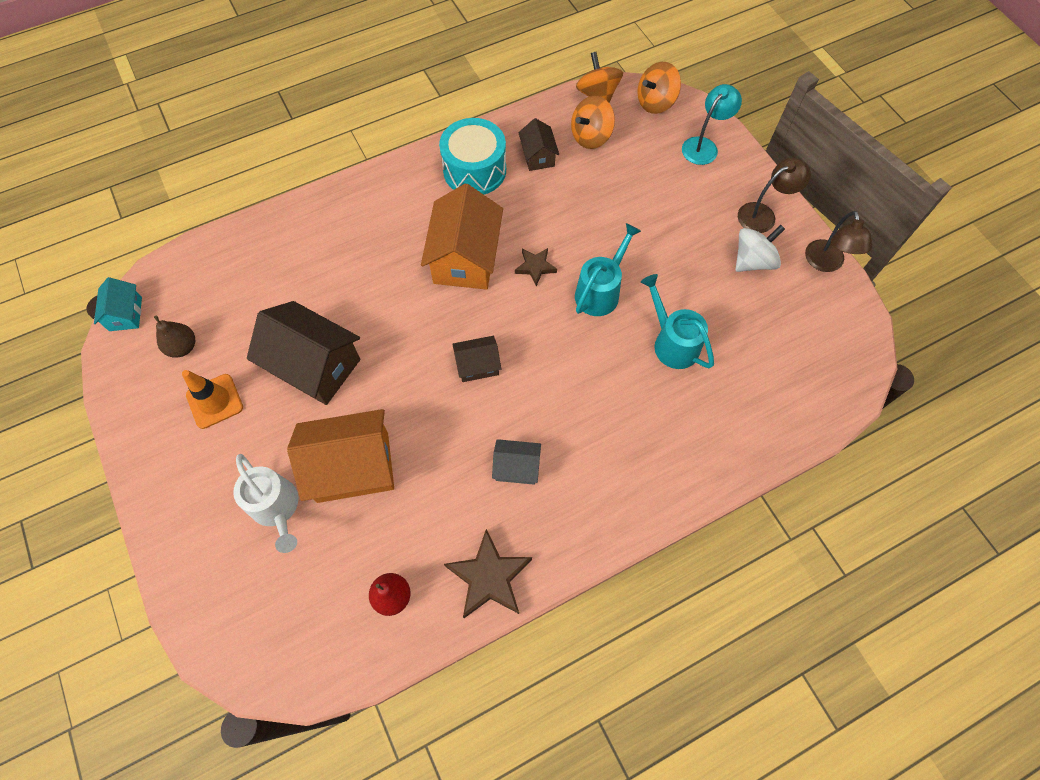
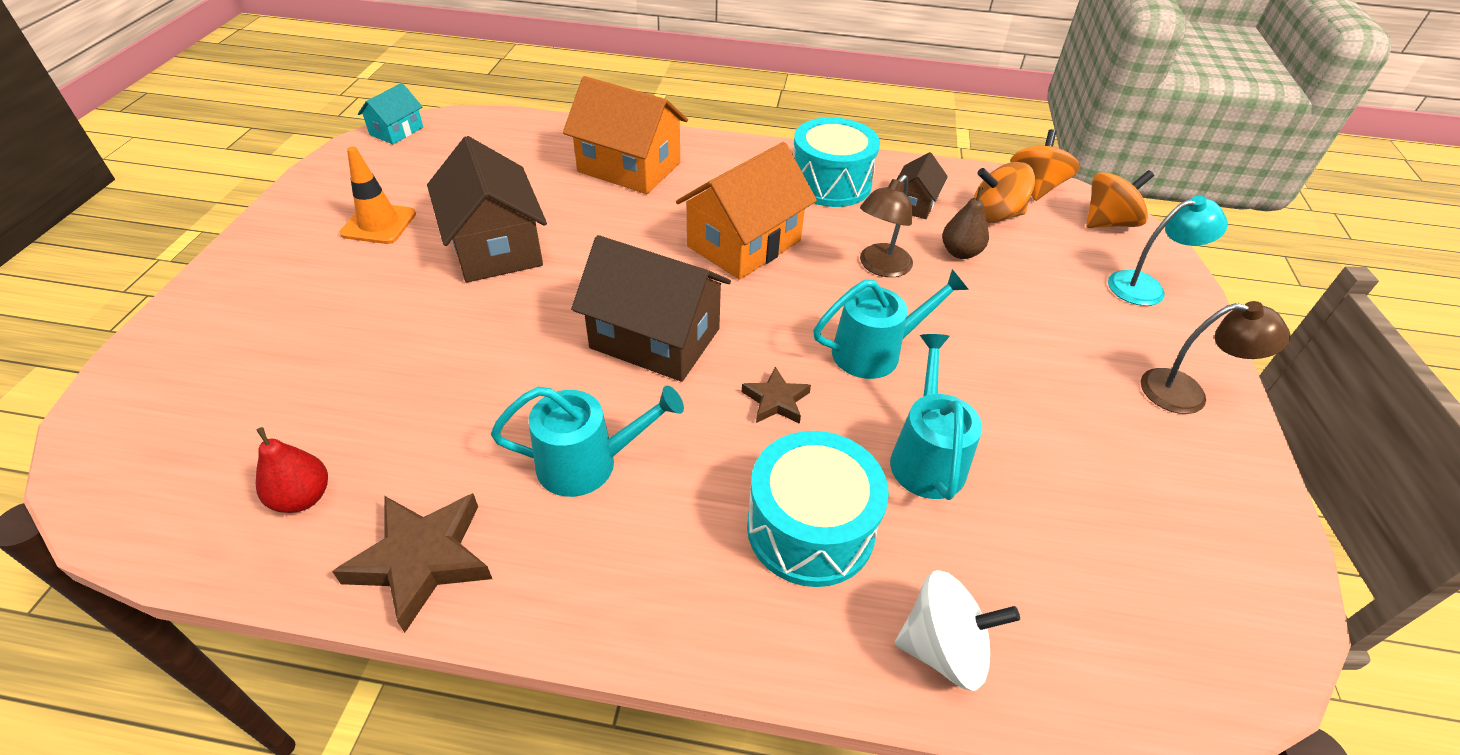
camera: 35 degrees right, 20 degrees down
brown pear [154,316,195,358] -> brown pear moved to [942,187,989,259]
white watering can [233,454,298,553] -> none
orange house [287,409,394,503] -> orange house moved to [563,76,688,194]
brown house [452,336,501,382] -> brown house [571,235,731,382], size x1.93
grey house [492,439,541,485] -> turquoise watering can [491,386,684,497]
brown star [515,248,557,286] -> brown star moved to [742,367,811,424]
orange spinning top [637,62,681,114] -> orange spinning top turned 150 degrees clockwise [1086,170,1154,228]
white spinning top [735,225,785,272] -> white spinning top moved to [895,570,1020,691]
brown lamp [805,211,872,272] -> brown lamp moved to [860,175,913,277]
none -> turquoise drum [747,431,889,587]

